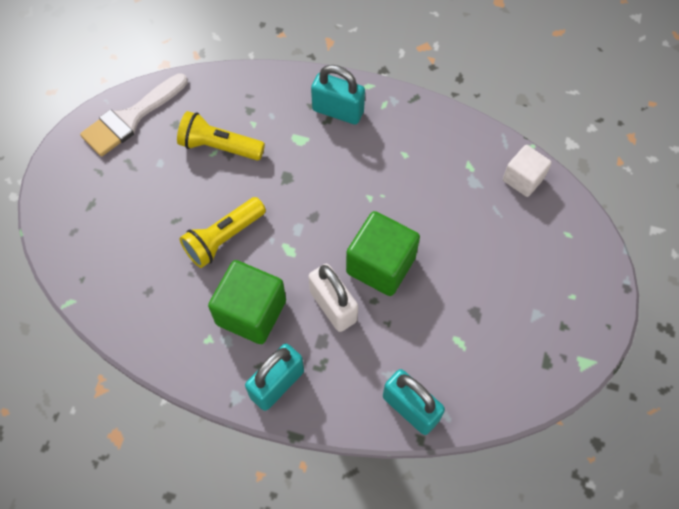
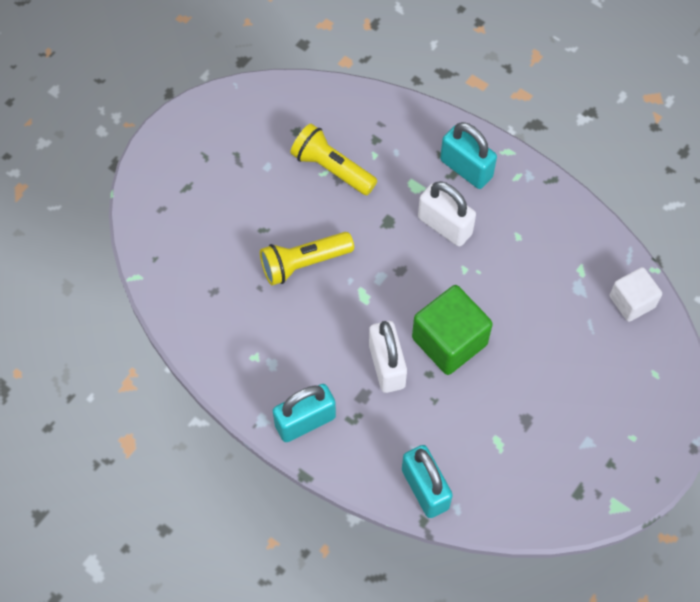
camera: 20 degrees right, 0 degrees up
white brush [80,73,187,157] -> none
green cube [208,260,286,344] -> none
none -> white padlock [418,181,476,247]

